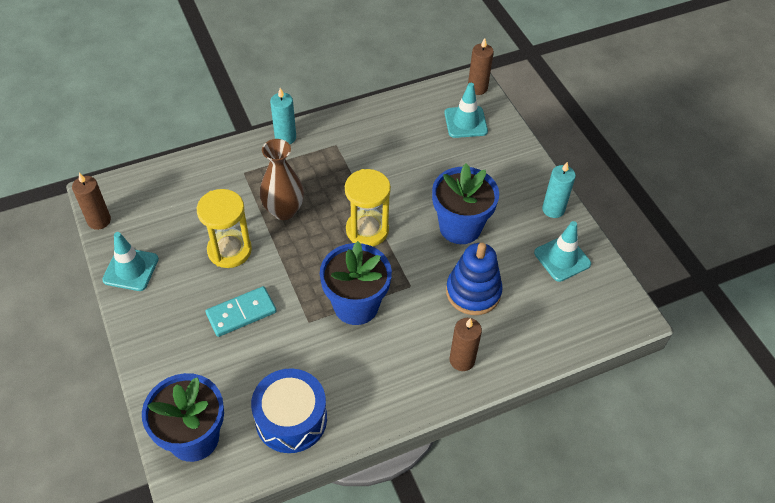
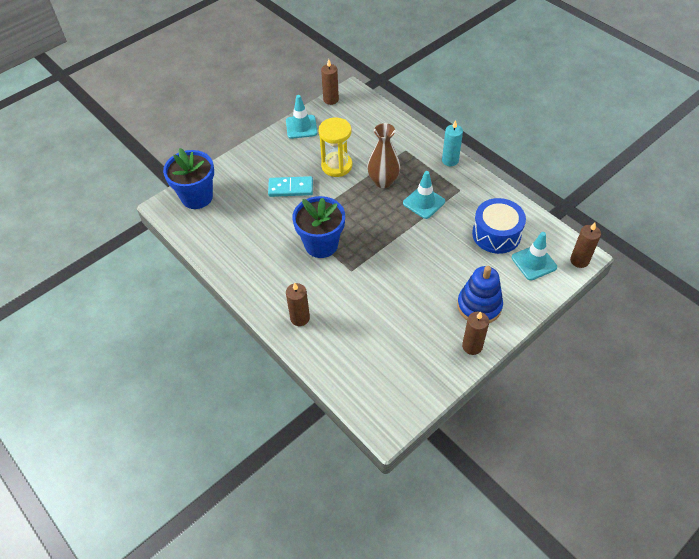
camera: 75 degrees right, 0 degrees up
turquoise domino [206,286,276,337] -> turquoise domino turned 45 degrees counterclockwise [268,176,313,197]
blue drum [251,368,327,453] -> blue drum moved to [472,198,526,254]
yellow hourglass [345,169,391,247] -> none
blue flower pot [432,163,499,244] -> none
blue stacking toy [446,243,503,315] -> blue stacking toy moved to [457,266,503,323]
turquoise traffic cone [534,221,591,282] -> turquoise traffic cone moved to [403,171,445,219]
turquoise candle [542,162,576,218] -> brown candle [462,311,489,355]

